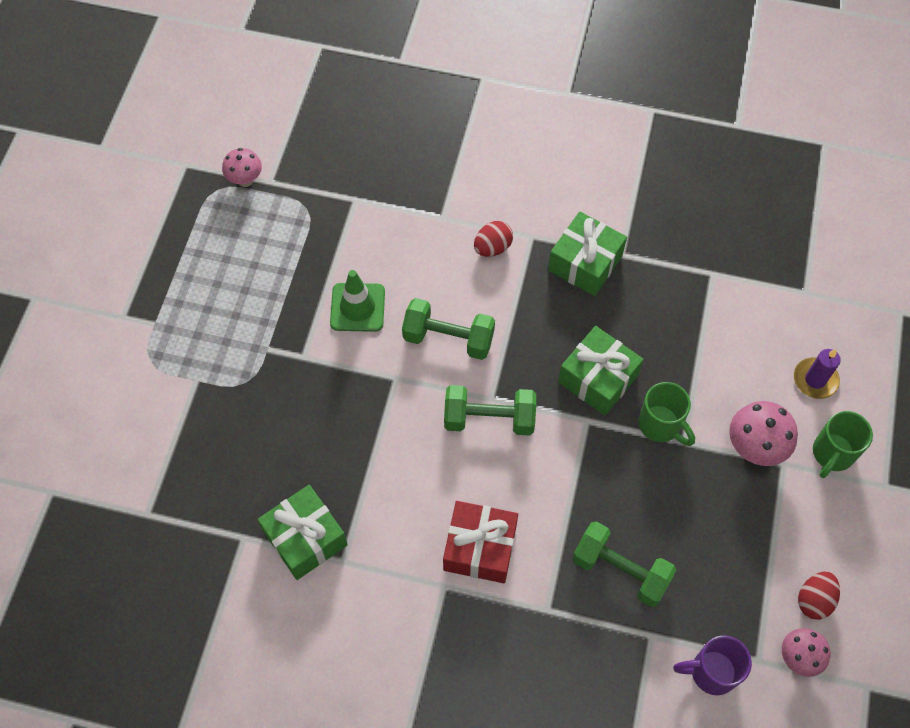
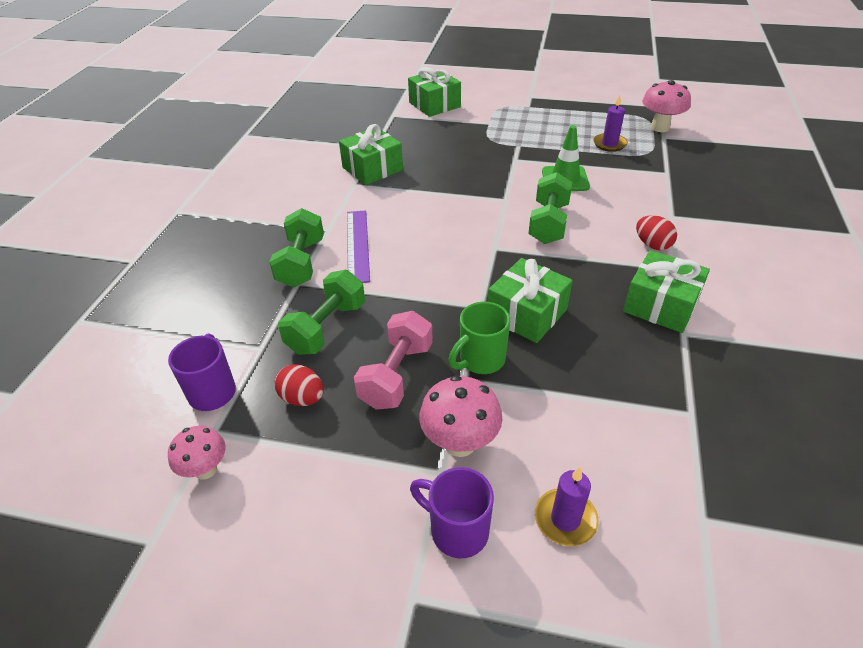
camera: 90 degrees right, 20 degrees down
pink mushroom [222,148,262,187] -> pink mushroom [642,80,691,132], size x1.51
red gift [443,501,518,583] -> purple ruler [347,210,370,283]
green dumbbell [444,385,536,436] -> green dumbbell moved to [270,208,324,287]
red egg [798,572,840,620] -> red egg moved to [275,364,324,406]
green mug [813,411,873,478] -> purple mug [410,467,494,558]
none -> pink dumbbell [354,311,433,410]
none -> green gift [408,67,461,117]
none -> purple candle [593,94,628,152]

